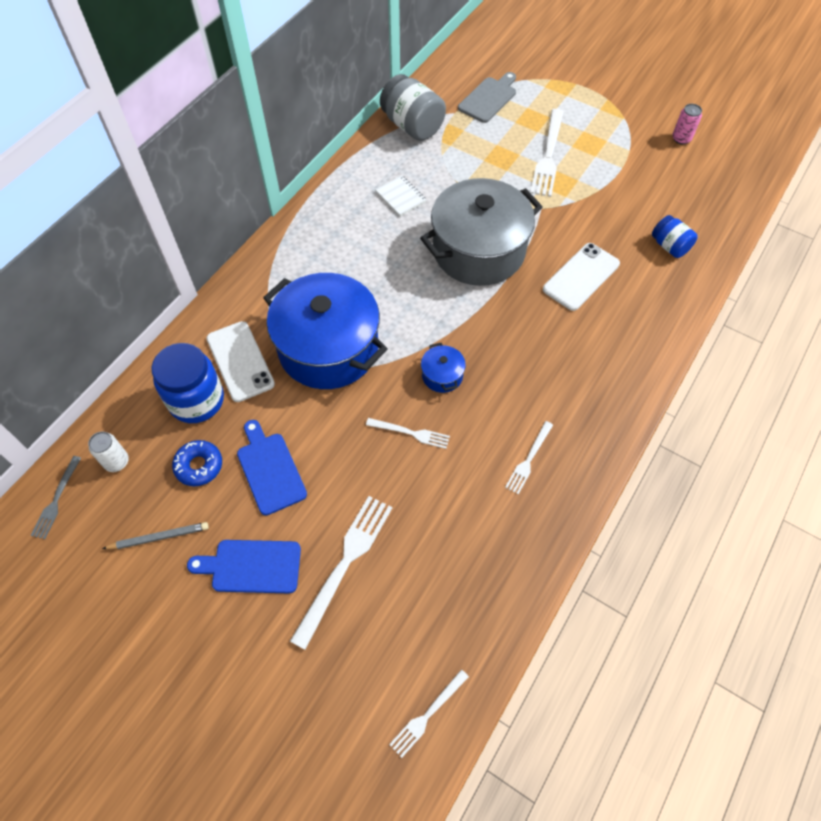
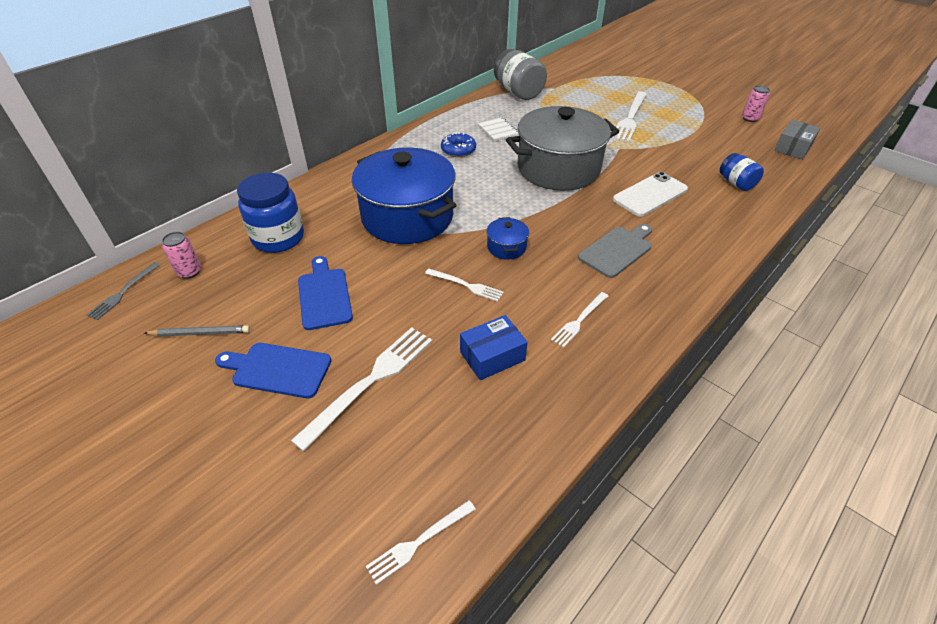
camera: 10 degrees right, 15 degrees down
white can [88,432,129,472] -> pink can [162,232,201,279]
blue donut [172,440,222,486] -> blue donut moved to [441,132,476,157]
white phone [206,321,275,402] -> none
grey cutting board [458,72,516,123] -> grey cutting board moved to [578,224,652,278]
none -> blue box [460,315,528,380]
none -> grey box [774,120,821,160]

